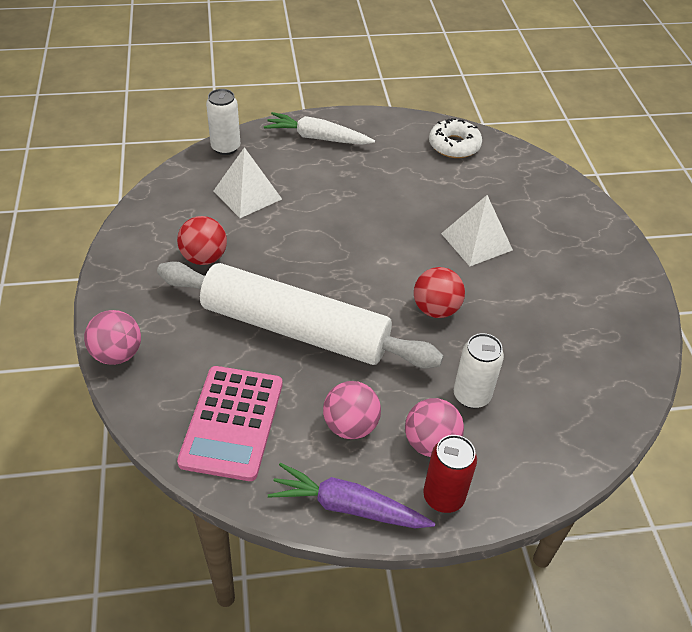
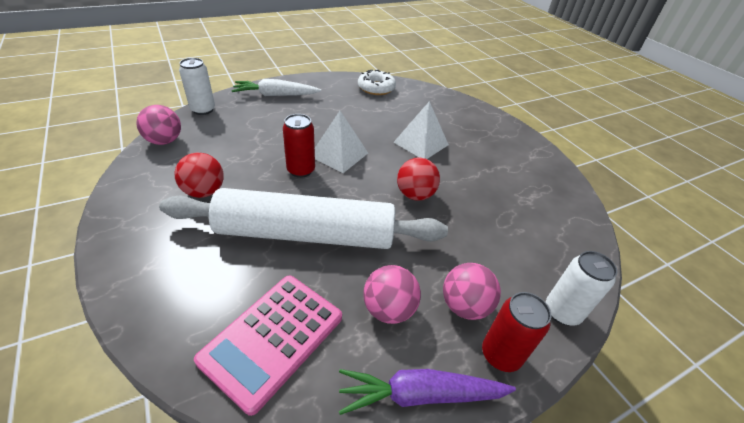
camera: 20 degrees left, 5 degrees down
pink ball [84,310,141,365] -> pink ball moved to [136,105,181,145]
pink calculator [177,366,282,481] -> pink calculator turned 45 degrees clockwise [194,276,342,416]
white pyramid [214,147,282,218] -> white pyramid moved to [315,111,368,173]
white can [454,333,504,408] -> white can moved to [546,251,617,326]
none -> red can [283,114,315,178]

